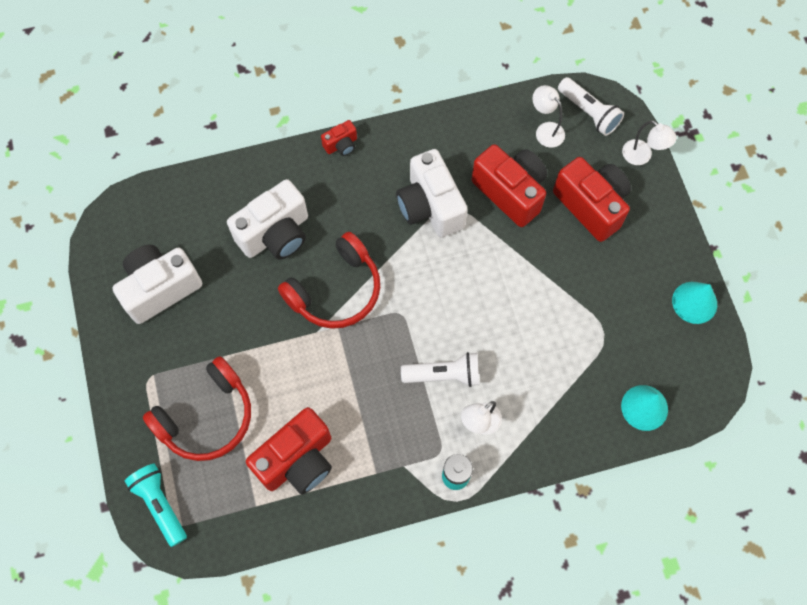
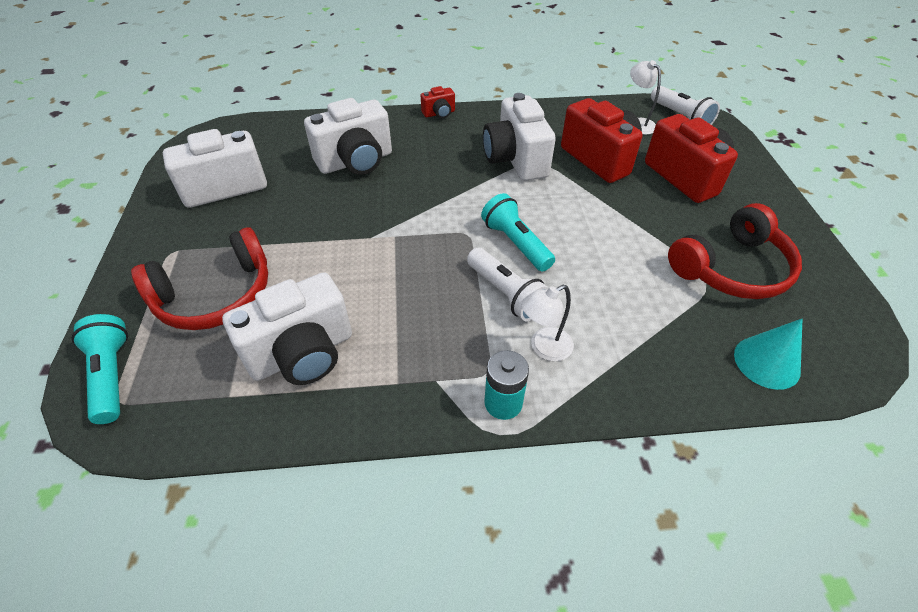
camera: 10 degrees right, 20 degrees down
red camera [246,407,332,495] -> white camera [222,272,352,385]
red headphones [278,232,380,329] -> red headphones moved to [668,203,802,299]
white flashlight [401,352,479,387] -> white flashlight turned 45 degrees clockwise [467,248,549,321]
white lamp [622,120,677,165] -> none
turquoise cone [672,282,717,324] -> none
none -> turquoise flashlight [481,193,555,272]

